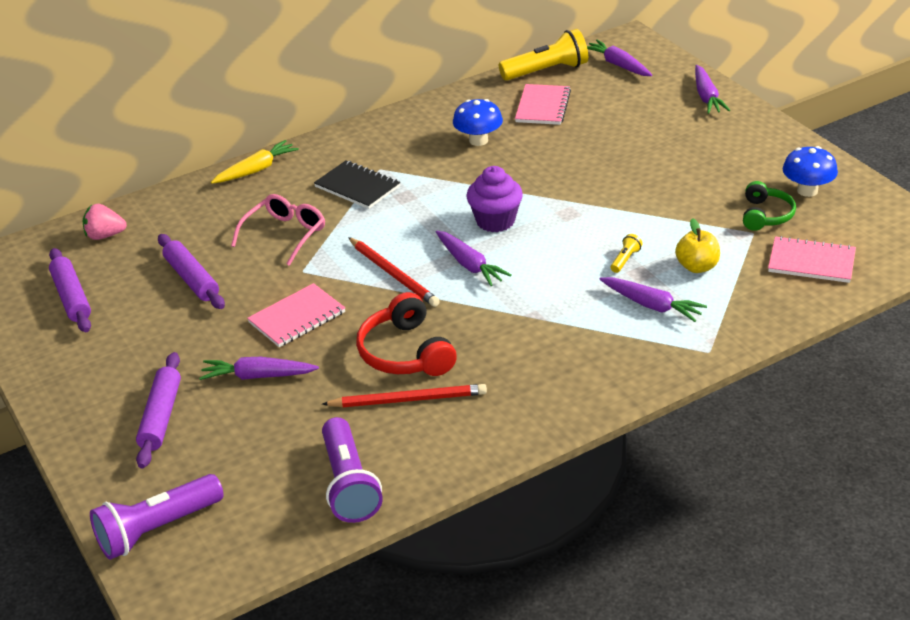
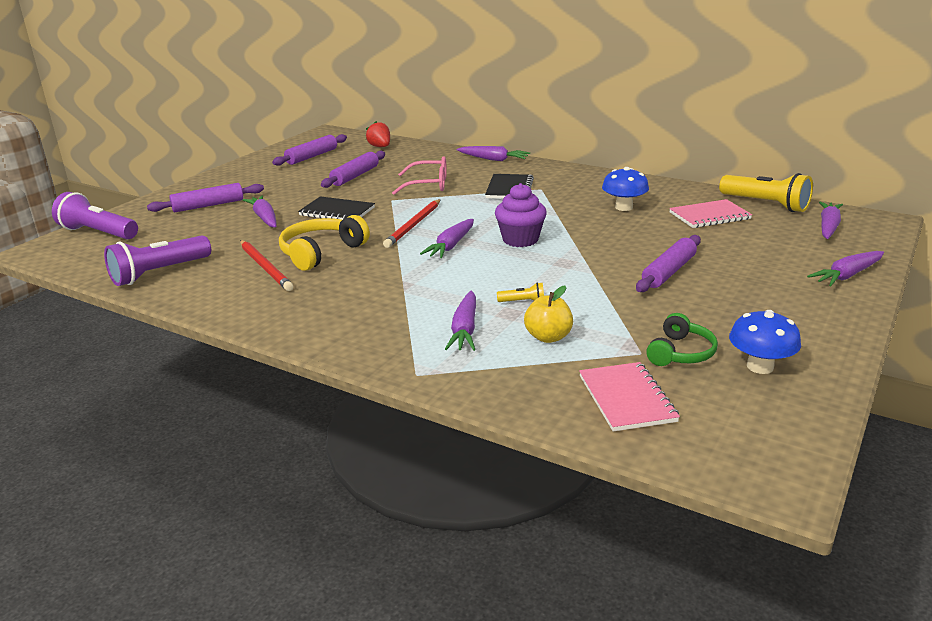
camera: 60 degrees right, 10 degrees down
pink strawberry [82,204,127,240] -> red strawberry [366,121,390,147]
yellow carrot [211,140,299,184] -> purple carrot [457,146,530,161]
pink notebook [247,283,345,347] -> black notebook [298,196,375,220]
red headphones [356,292,457,376] -> yellow headphones [279,215,370,271]
green headphones [743,181,796,231] -> green headphones turned 45 degrees counterclockwise [646,313,718,366]
none -> purple rolling pin [636,235,701,292]

